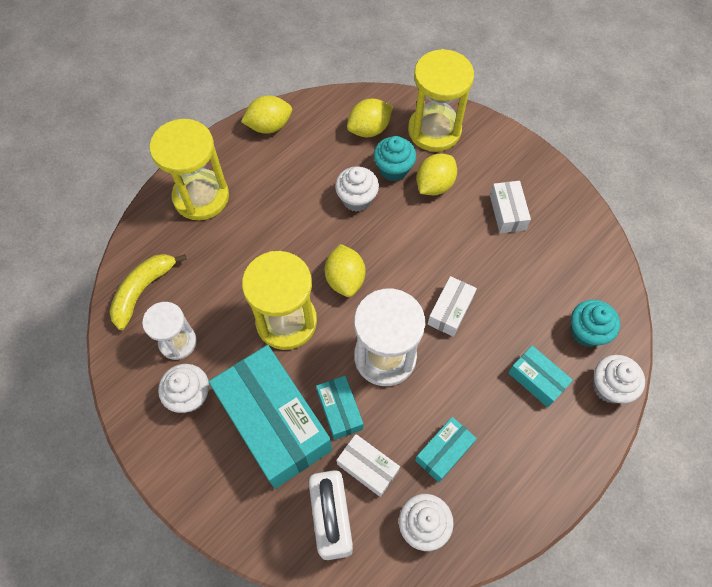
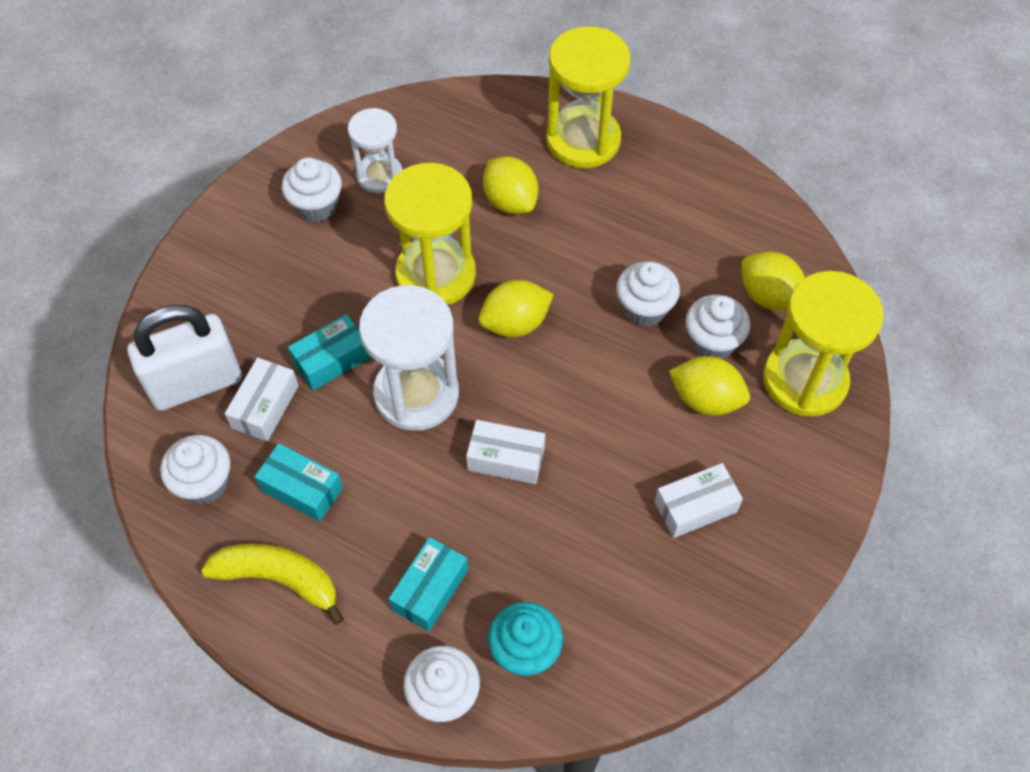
camera: 75 degrees right, 5 degrees down
yellow banana [110,254,187,330] -> yellow banana moved to [201,544,344,625]
turquoise box [209,345,332,489] -> none
yellow lemon [241,95,292,134] -> yellow lemon moved to [483,156,538,214]
turquoise cupcake [374,136,417,181] -> white cupcake [686,295,750,359]

